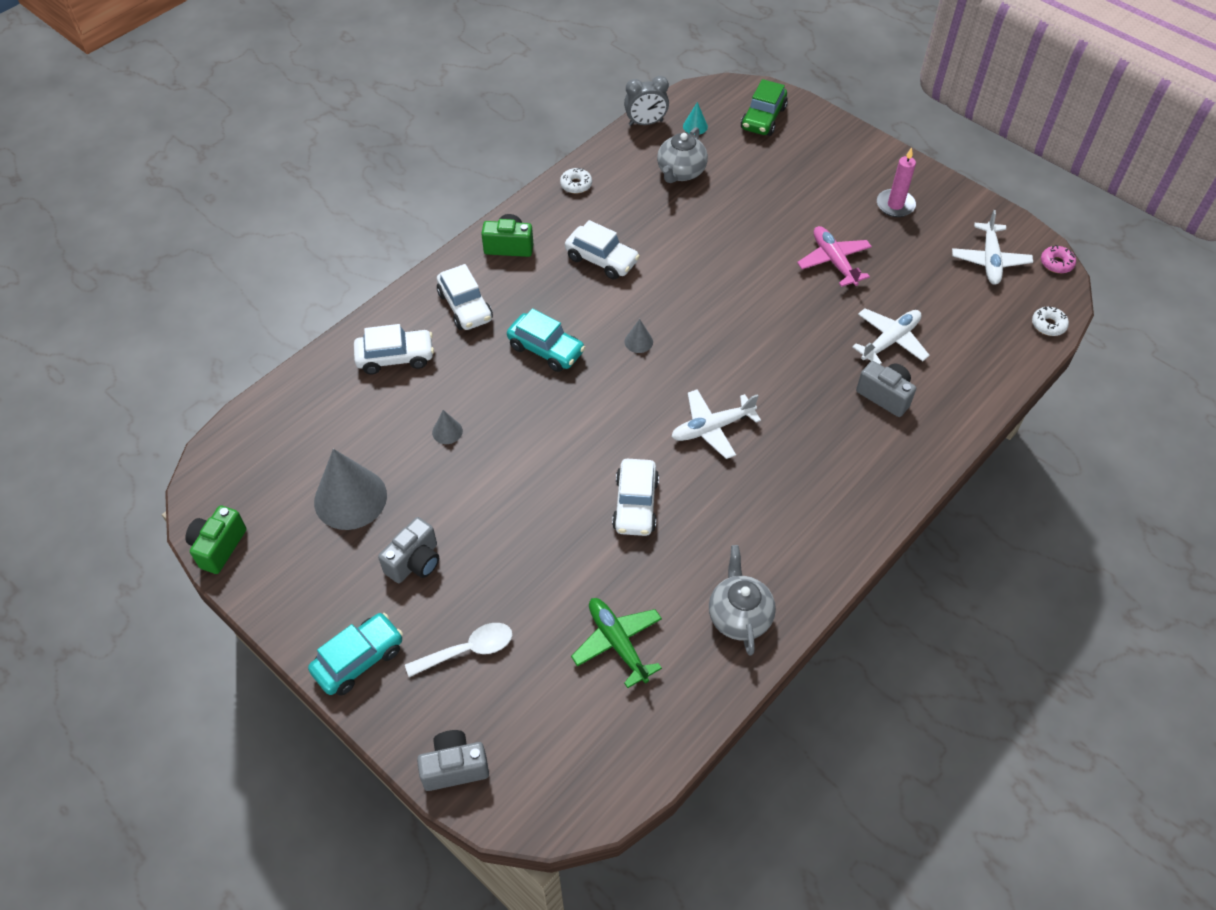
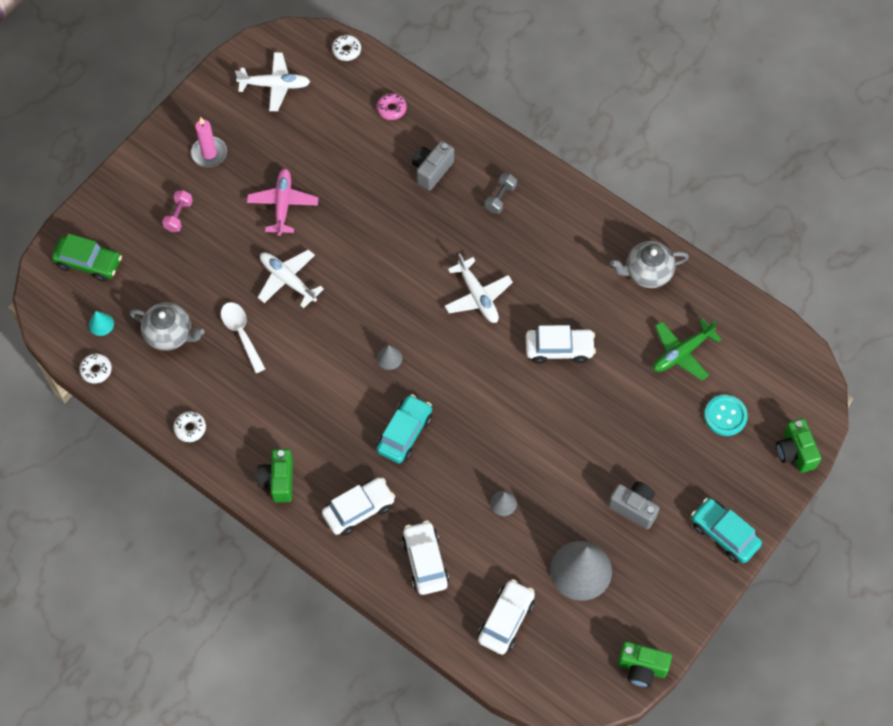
camera: 95 degrees left, 10 degrees up
white spoon [405,623,512,677] -> white spoon moved to [221,302,265,373]
grey camera [417,730,489,791] -> green camera [776,418,821,473]
white car [565,220,640,279] -> white car moved to [478,579,535,655]
grey clock [624,76,669,126] -> white donut [79,354,112,384]
pink plane [797,226,872,287] -> pink plane turned 120 degrees clockwise [247,168,318,236]
white plane [852,308,930,365] -> white plane moved to [258,249,324,308]
pink donut [1041,245,1076,273] -> pink donut moved to [377,93,407,120]
none -> pink dumbbell [162,190,193,232]
none -> grey dumbbell [485,173,517,214]
none -> turquoise button [704,395,748,436]

